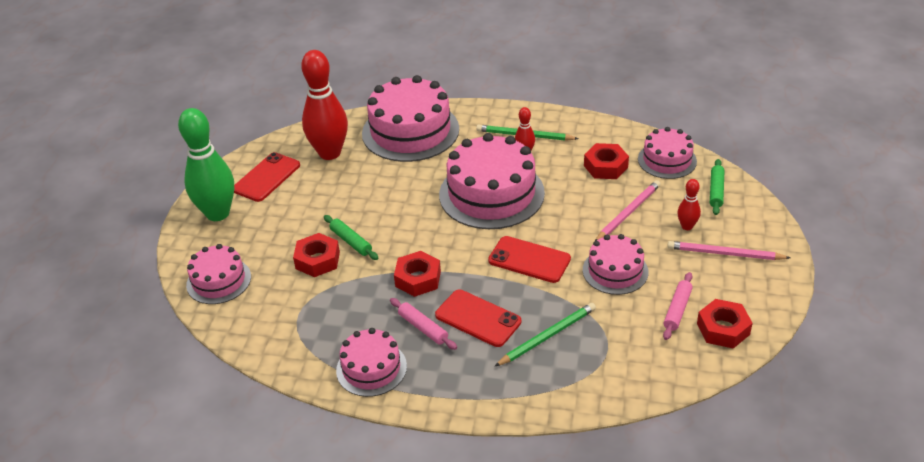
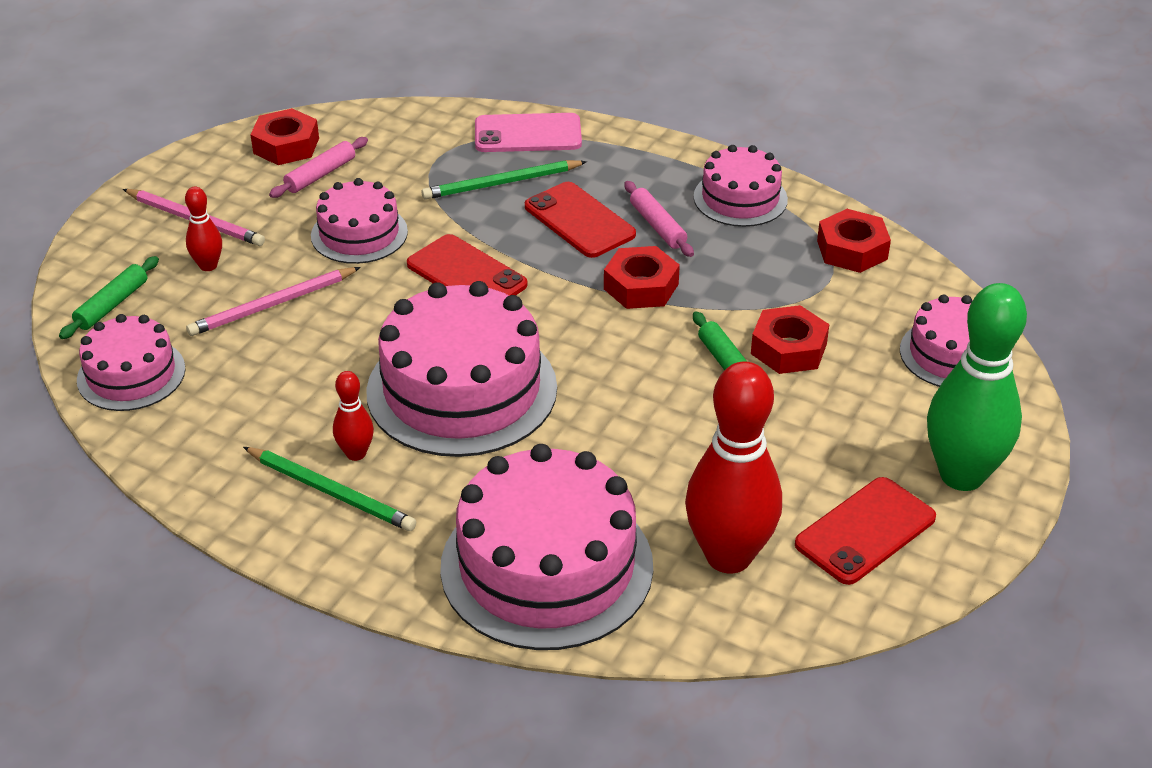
camera: 165 degrees left, 0 degrees up
red nut [584,143,629,179] -> red nut moved to [817,209,891,273]
none -> pink phone [475,113,582,152]

